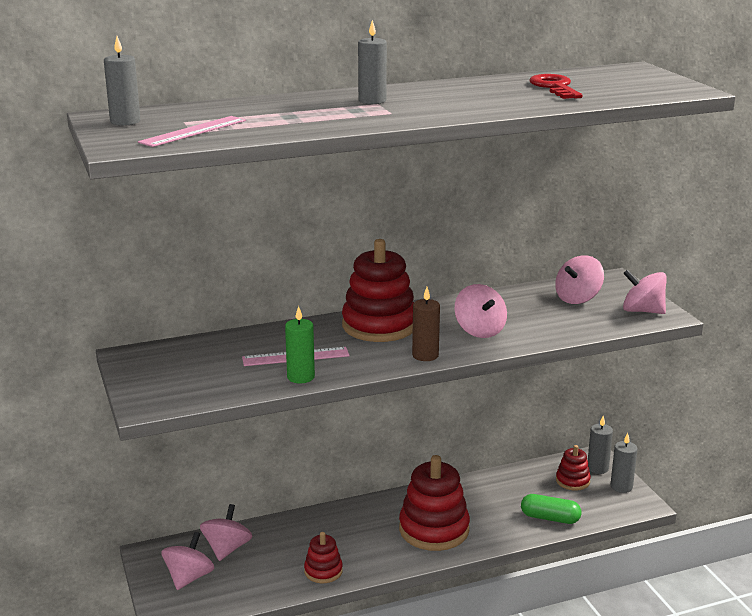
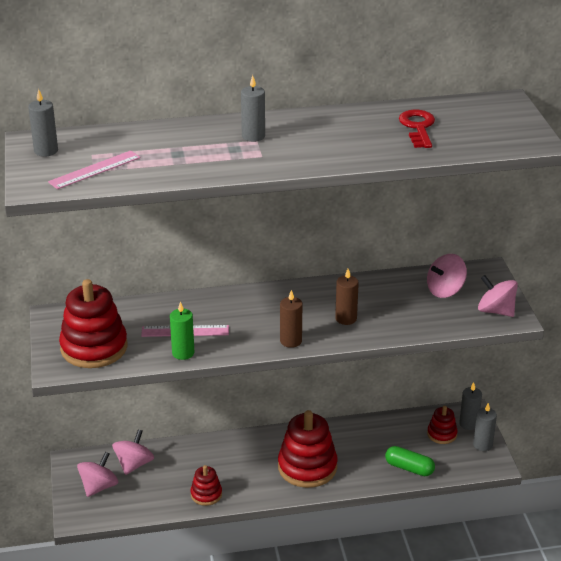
camera: 10 degrees right, 10 degrees up
red stacking toy [342,239,414,342] -> red stacking toy moved to [59,279,127,368]
pink spinning top [455,284,507,338] -> brown candle [335,269,359,325]

